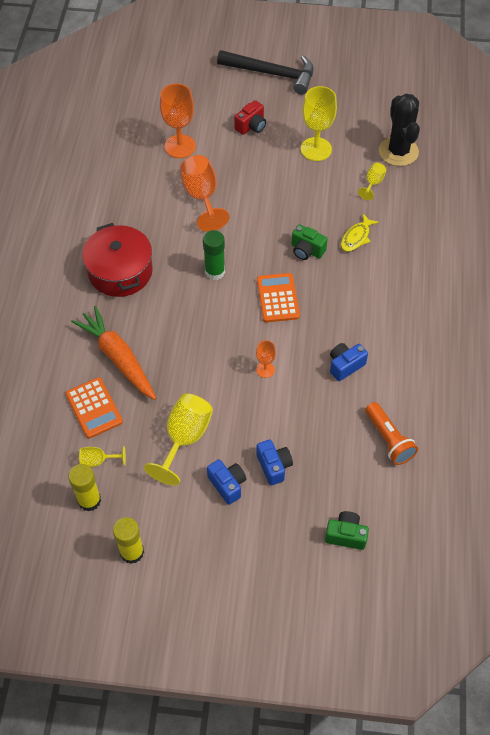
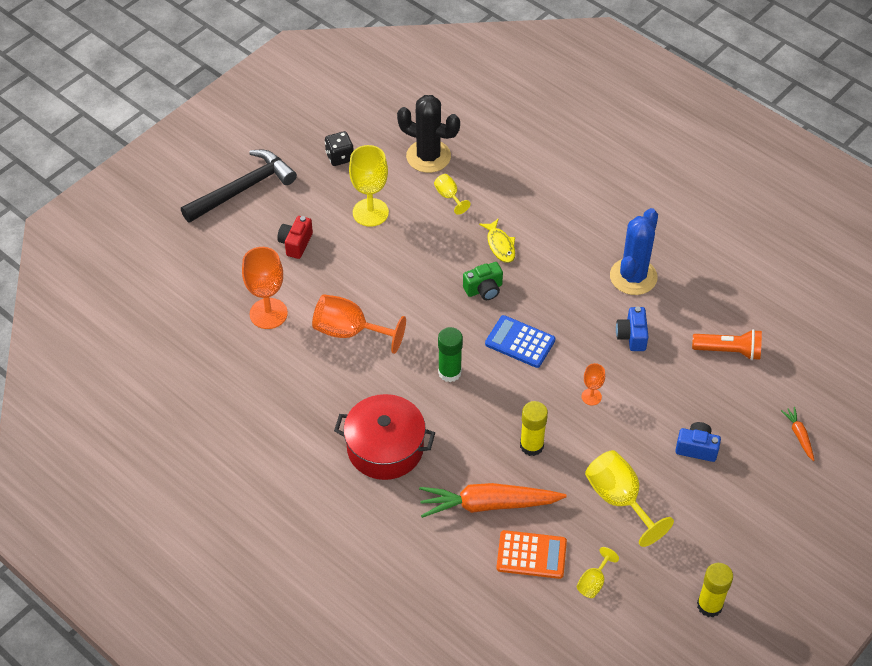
camera: 55 degrees left, 5 degrees down
yellow glue stick [68,464,101,512] -> yellow glue stick moved to [520,401,548,456]
blue camera [207,459,246,505] -> none
red camera [234,100,266,135] -> red camera turned 150 degrees counterclockwise [277,216,313,259]
orange calculator [257,273,300,323] -> blue calculator [485,315,555,368]
green camera [325,511,369,550] -> orange carrot [781,407,815,461]
none -> black dice [325,131,354,166]
none -> blue cactus [610,208,658,295]

